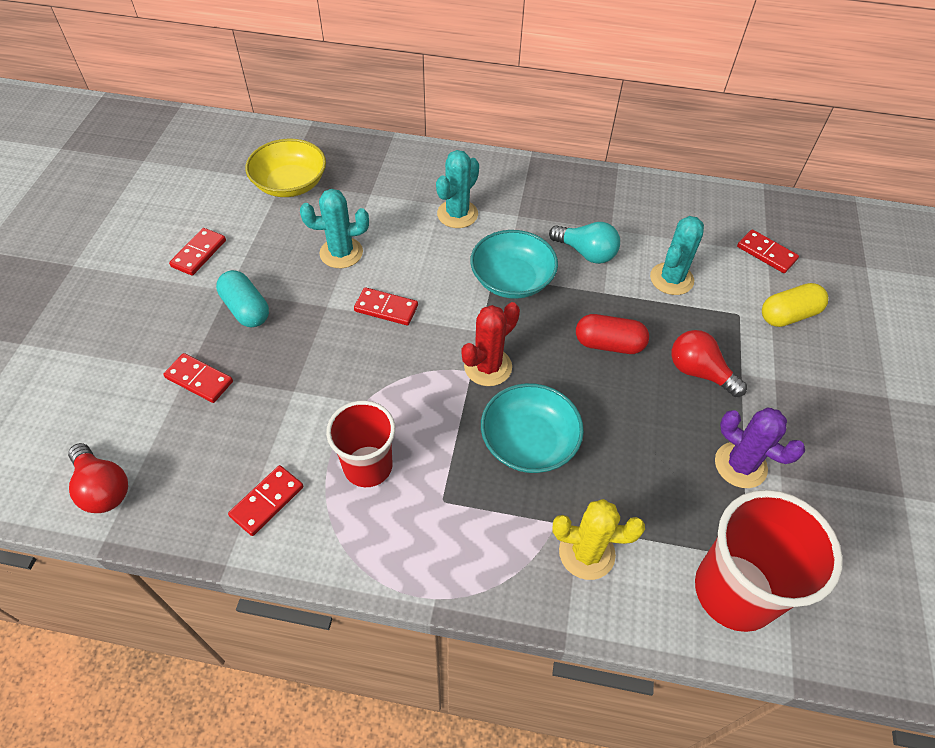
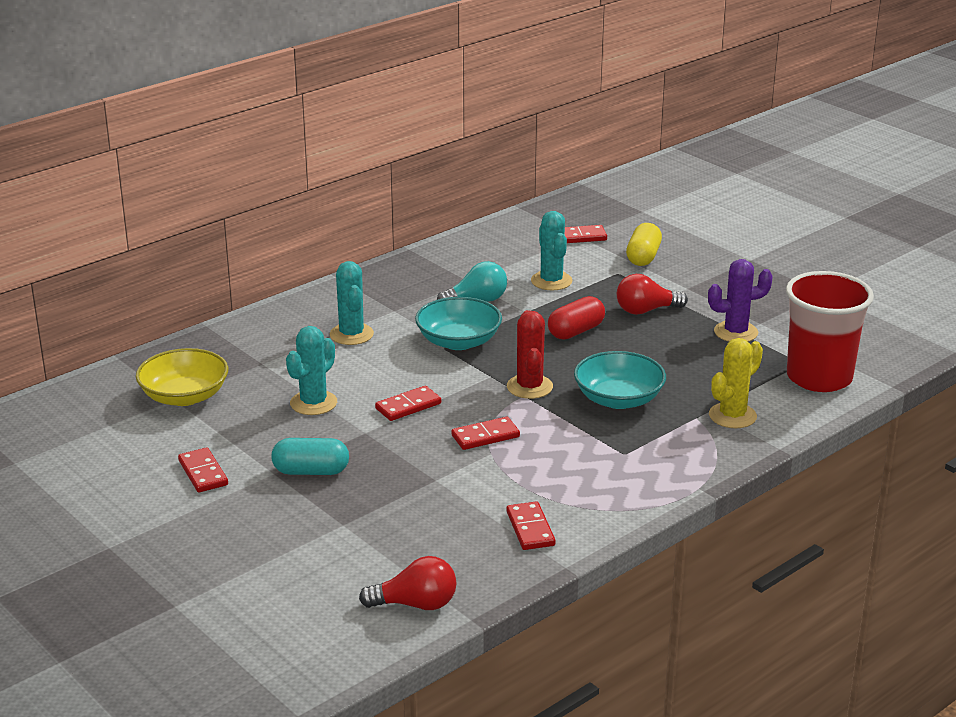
camera: 50 degrees left, 25 degrees down
red domino [163,353,233,403] -> red domino moved to [451,417,520,450]
red cup [326,400,395,487] -> none

